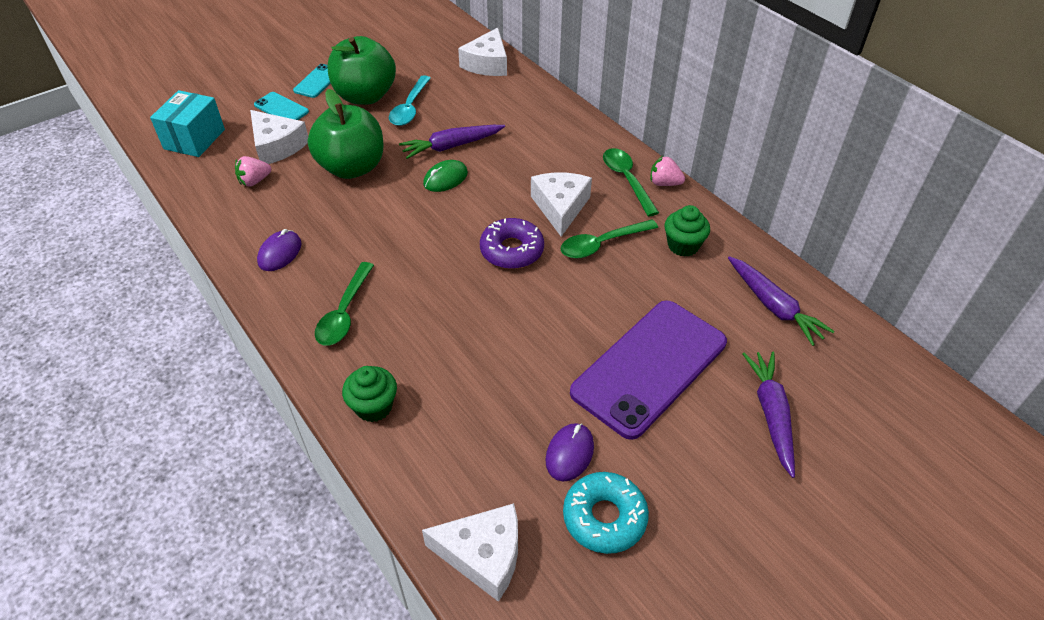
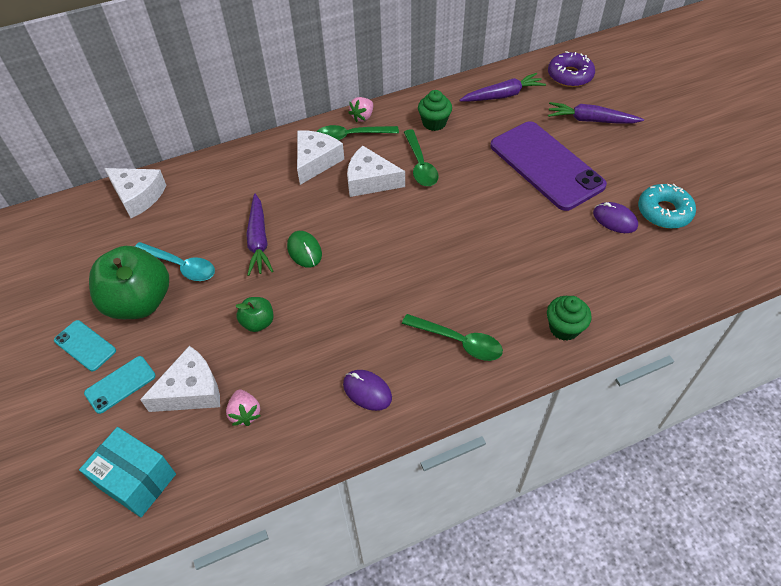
camera: 75 degrees left, 5 degrees up
green apple [308,89,384,179] -> green apple [236,297,274,332], size x0.47
white cheese [422,503,518,602] -> white cheese moved to [297,131,344,185]
purple donut [480,218,544,269] -> purple donut moved to [548,51,595,87]

